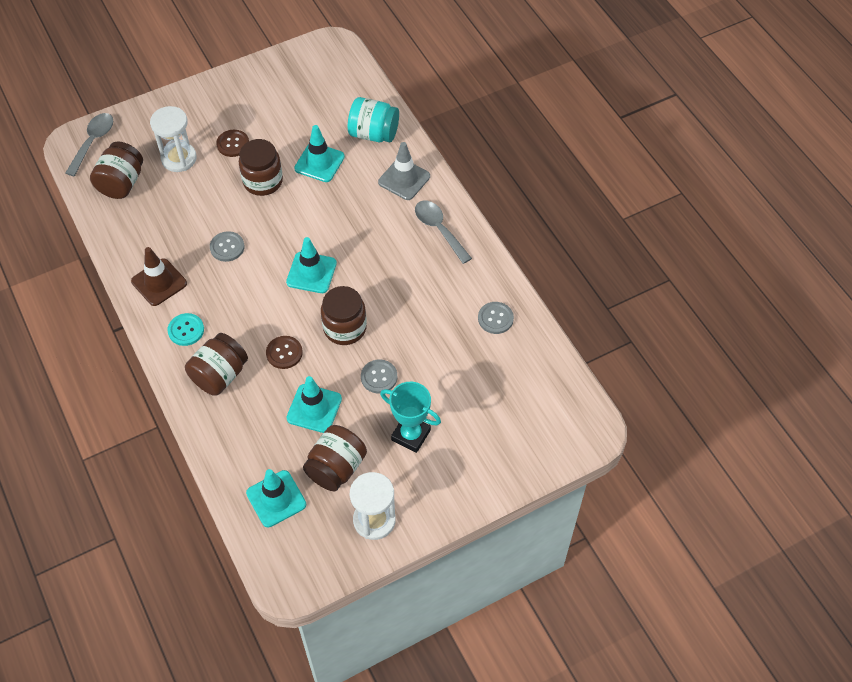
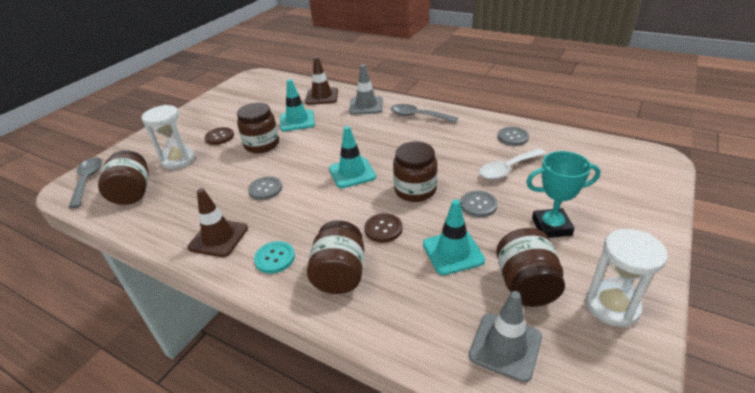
camera: 30 degrees left, 20 degrees down
turquoise traffic cone [246,469,306,527] -> grey traffic cone [469,291,542,382]
turquoise jar [348,97,399,142] -> brown traffic cone [305,57,338,105]
none -> white spoon [479,149,546,179]

